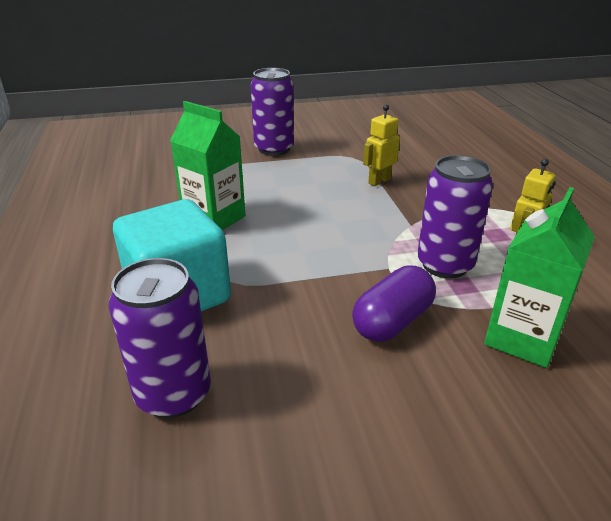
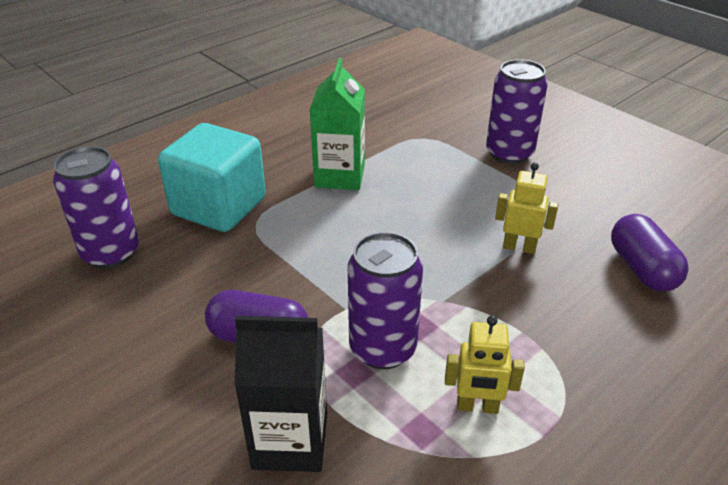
camera: 60 degrees right, 5 degrees up
green carton [484,187,595,368] -> black carton [234,316,327,472]
none -> purple capsule [611,214,689,291]

